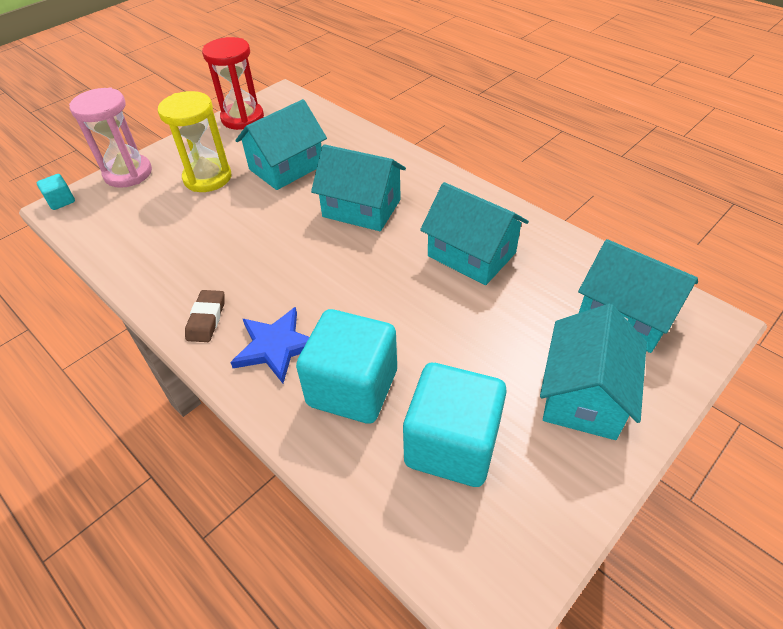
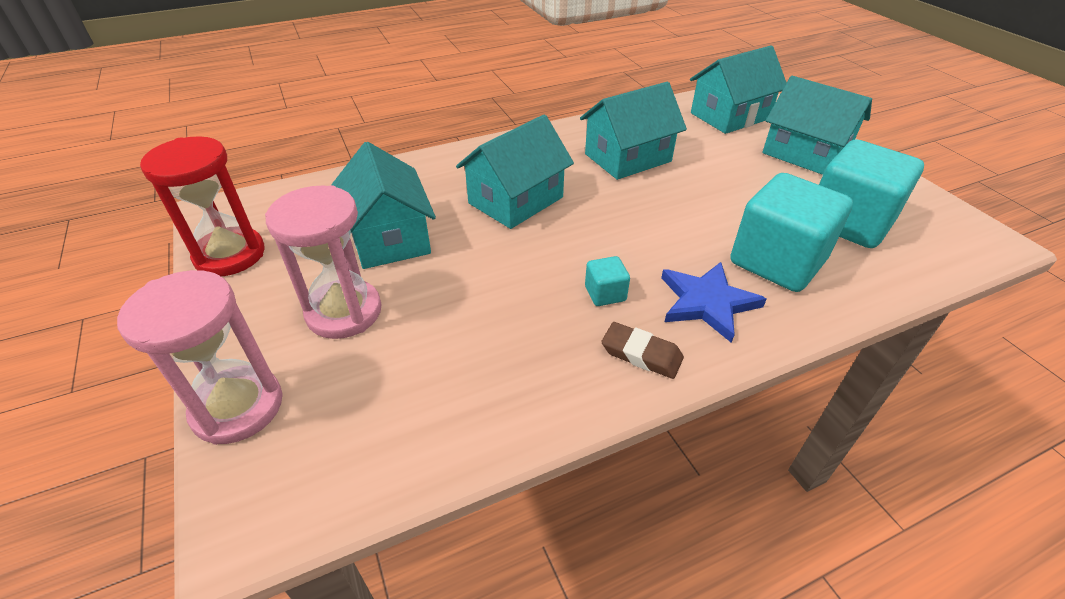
camera: 70 degrees left, 5 degrees down
turquoise cube [37,174,75,210] -> turquoise cube moved to [585,256,630,306]
yellow hourglass [158,91,231,192] -> pink hourglass [265,185,382,339]

